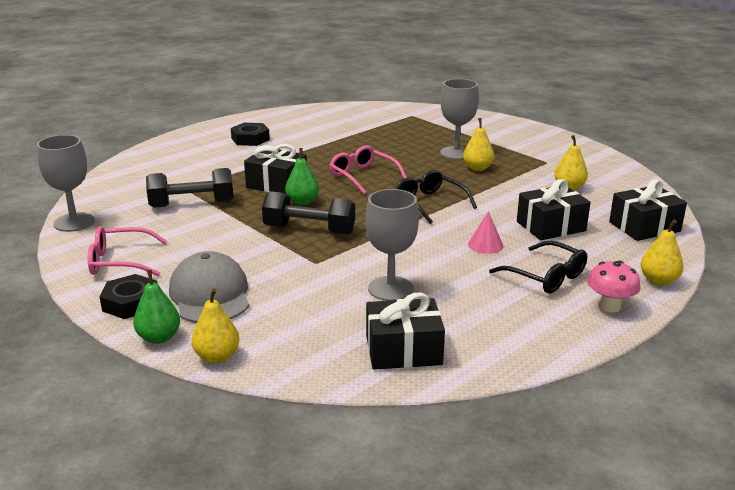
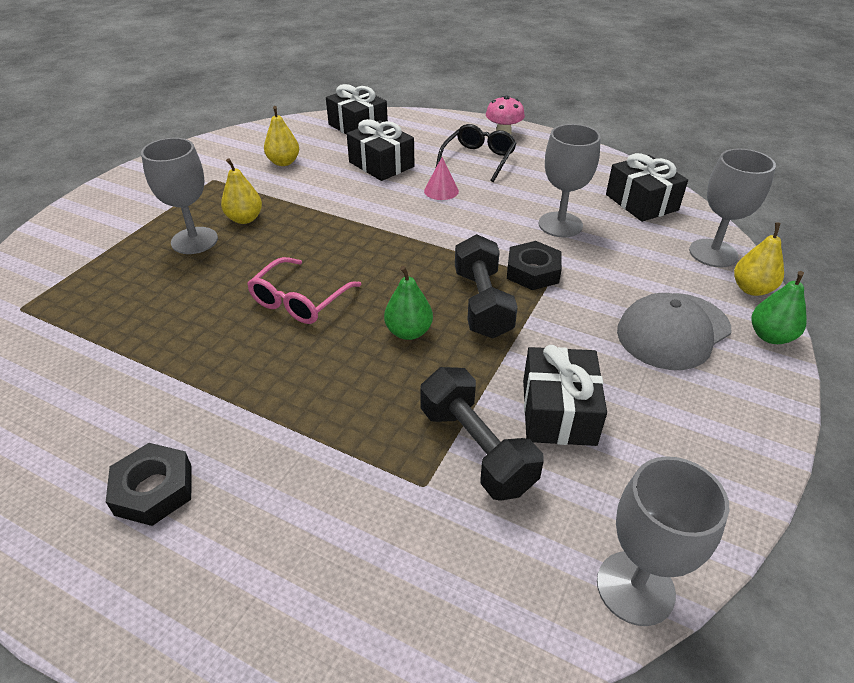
camera: 110 degrees left, 15 degrees up
pink glasses [88,226,168,276] -> none
black nut [100,274,158,319] -> black nut moved to [507,241,562,290]
black gift [244,144,307,194] -> black gift moved to [523,345,607,446]
black glasses [395,170,477,224] -> none
yellow pear [641,220,684,285] -> none
none -> grey goblet [689,149,776,267]

